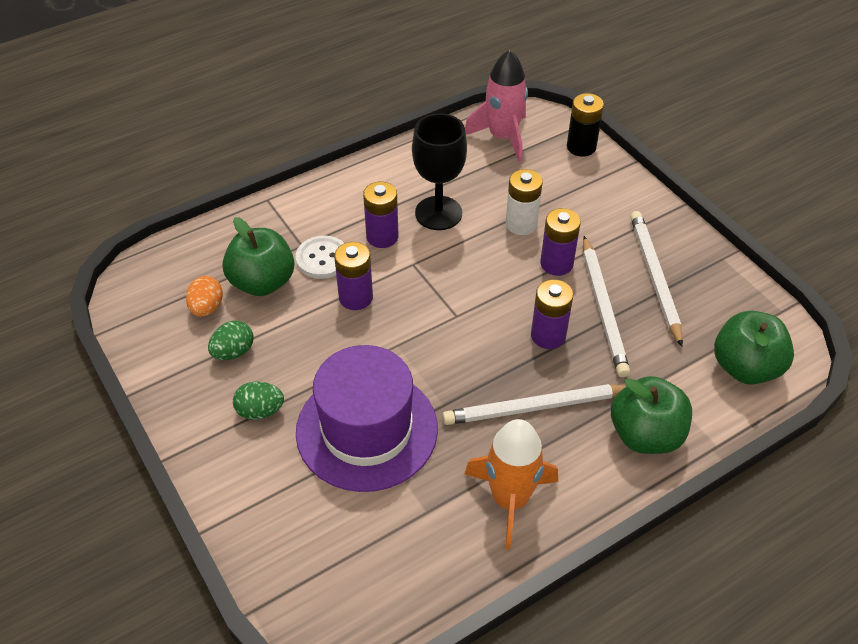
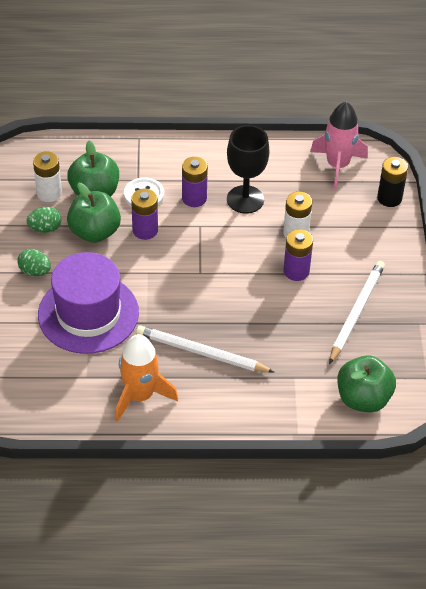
camera: 30 degrees right, 0 degrees up
orange egg [186,276,223,317] -> white battery [33,151,62,202]
purple battery [531,279,573,349] -> none
white pencil [583,236,630,377] -> none
green apple [611,376,692,454] -> green apple moved to [67,183,121,243]

